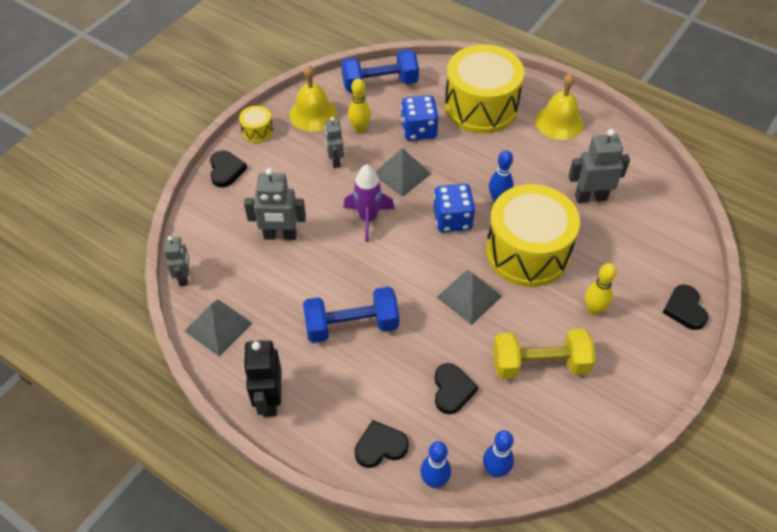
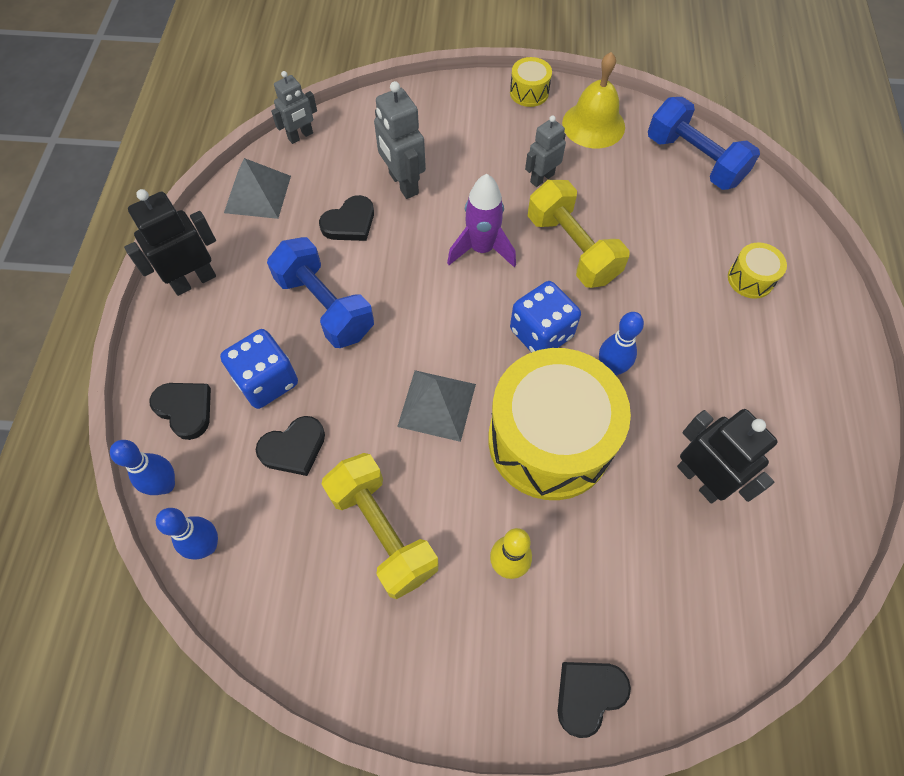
camera: 60 degrees right, 10 degrees up
black heart [210,150,247,187] -> black heart moved to [319,195,374,241]
yellow bowling pin [348,78,371,133] -> none
grey pyramid [376,148,431,197] -> yellow dumbbell [528,180,630,288]
blue dice [401,95,439,141] -> blue dice moved to [220,329,298,409]
yellow drum [445,45,524,134] -> yellow drum [728,242,787,299], size x0.41
yellow bell [535,73,584,140] -> none
grey robot [568,129,630,203] -> black robot [677,409,778,504]

